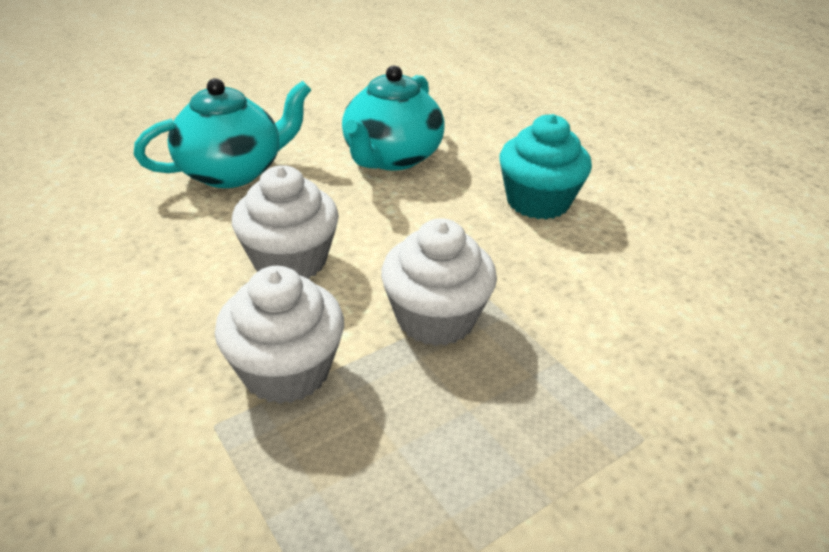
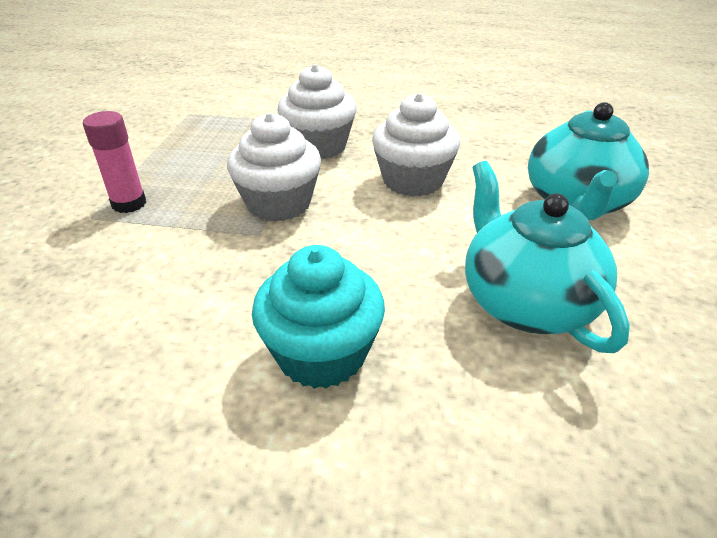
camera: 135 degrees right, 0 degrees up
none -> pink glue stick [83,111,146,213]

